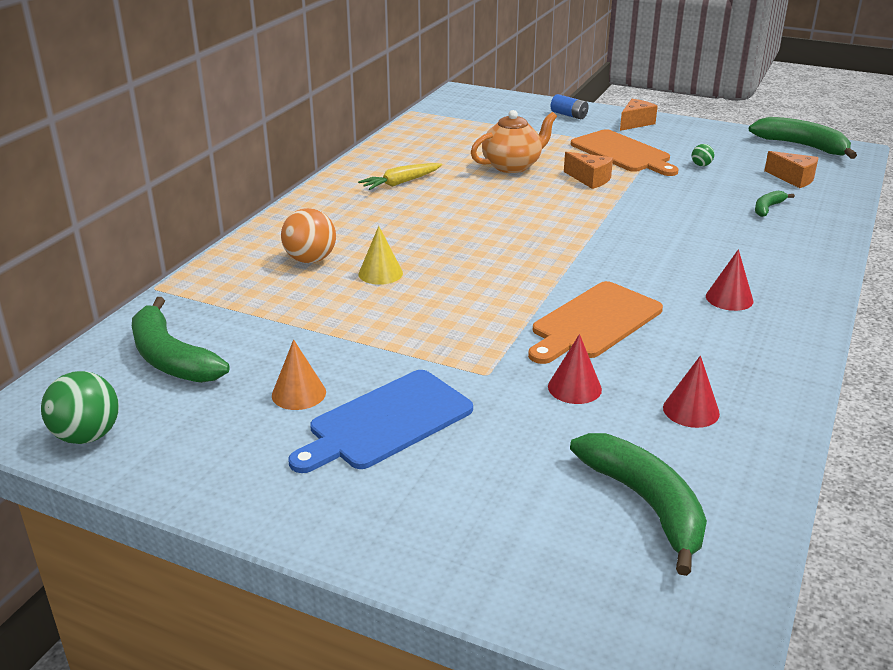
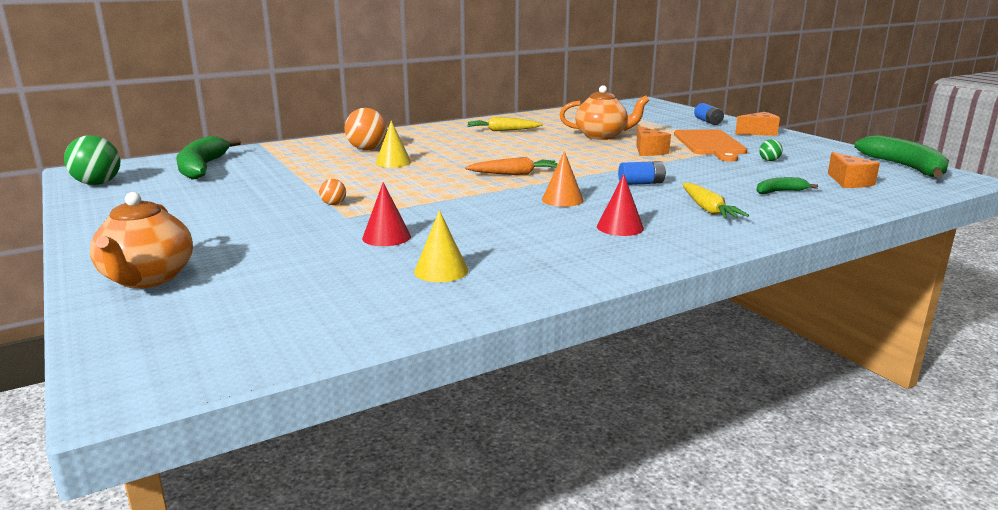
camera: 35 degrees right, 10 degrees down
orange cone [272,339,326,410] -> orange cone moved to [542,151,584,207]
blue cutting board [288,370,473,473] -> none
orange cutting board [528,281,663,364] -> none
green banana [570,433,707,576] -> none
red cone [663,356,720,428] -> yellow cone [414,210,468,282]
none -> orange teapot [90,192,193,288]
none -> orange ball [319,179,346,205]
none -> orange carrot [465,157,558,175]
none -> blue battery [618,161,666,185]
none -> yellow carrot [682,183,749,219]

